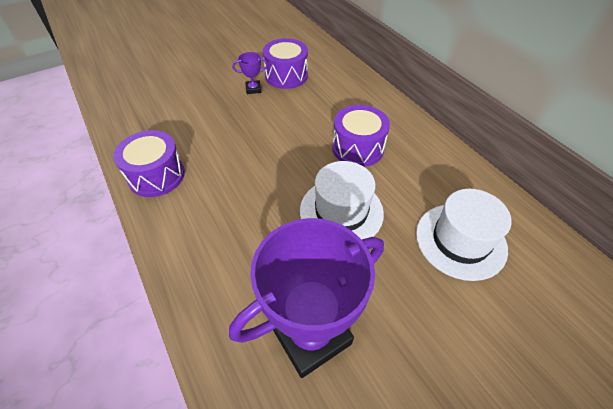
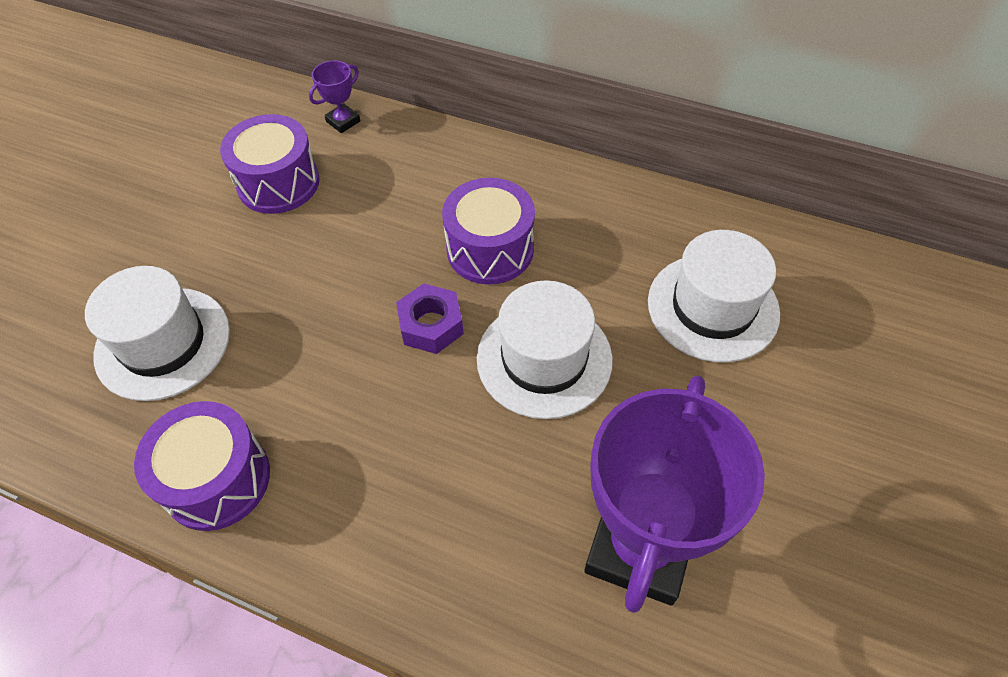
camera: 35 degrees left, 5 degrees up
purple trophy [232,52,268,94] -> purple trophy moved to [309,60,360,133]
none -> white hat [85,266,230,401]
none -> purple nut [396,283,464,354]

